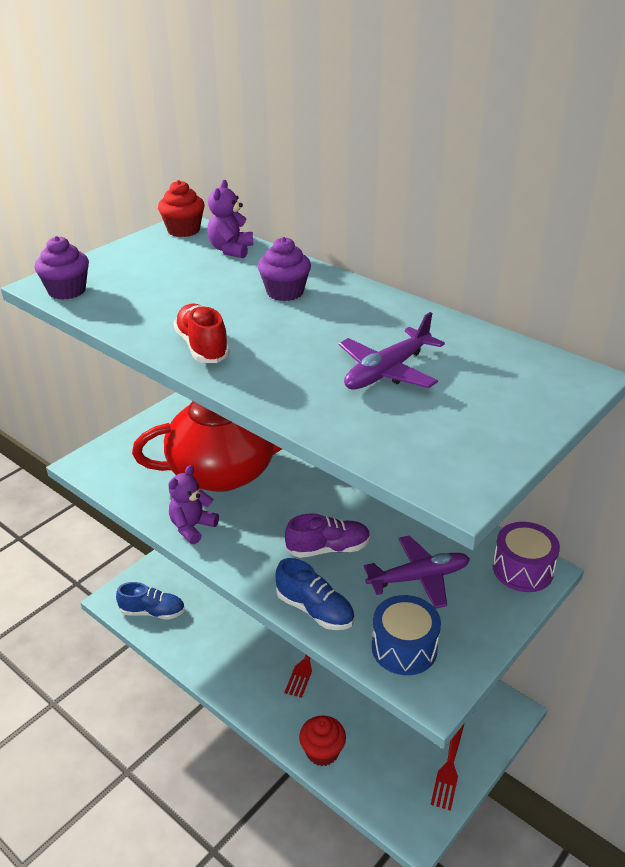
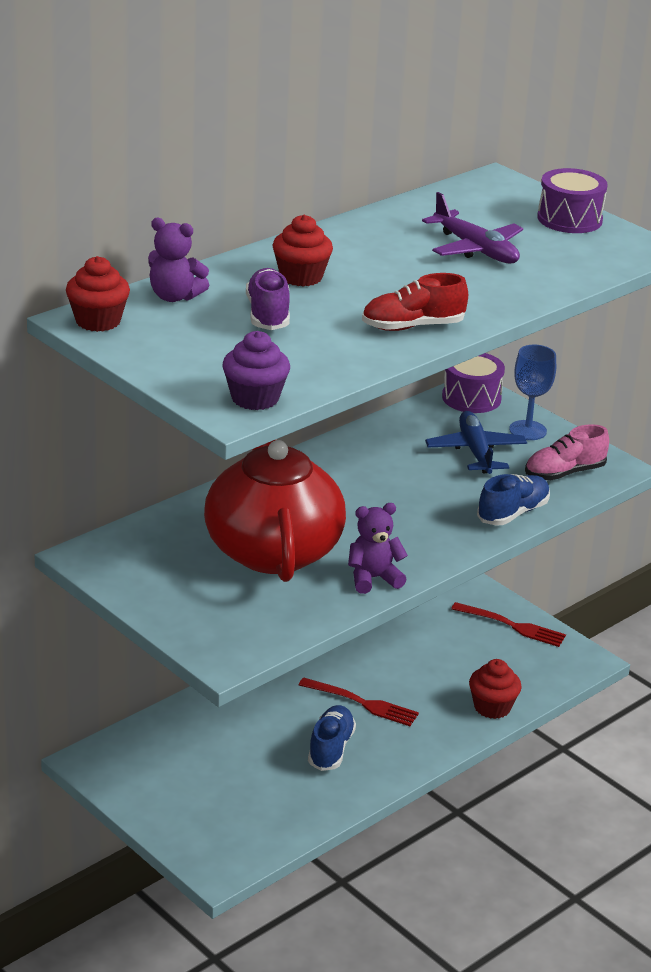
camera: 85 degrees left, 5 degrees down
blue shoe [116,582,185,620] -> blue shoe moved to [308,705,356,771]
purple teddy bear [168,465,219,544] -> purple teddy bear turned 120 degrees clockwise [348,503,408,594]
purple cupcake [258,237,311,301] -> red cupcake [272,215,333,287]
purple shoe [285,513,371,558] -> purple shoe moved to [246,268,290,330]
purple plane [364,535,470,609] -> blue plane [425,411,527,474]
blue drum [372,595,441,675] -> pink shoe [525,424,609,480]
none -> blue goblet [509,345,556,440]
none -> purple drum [537,168,607,233]

